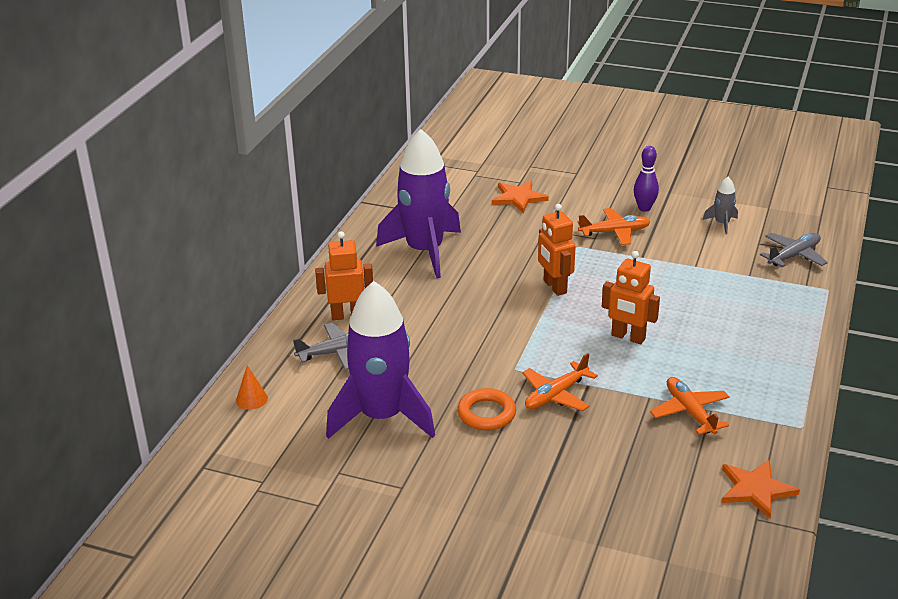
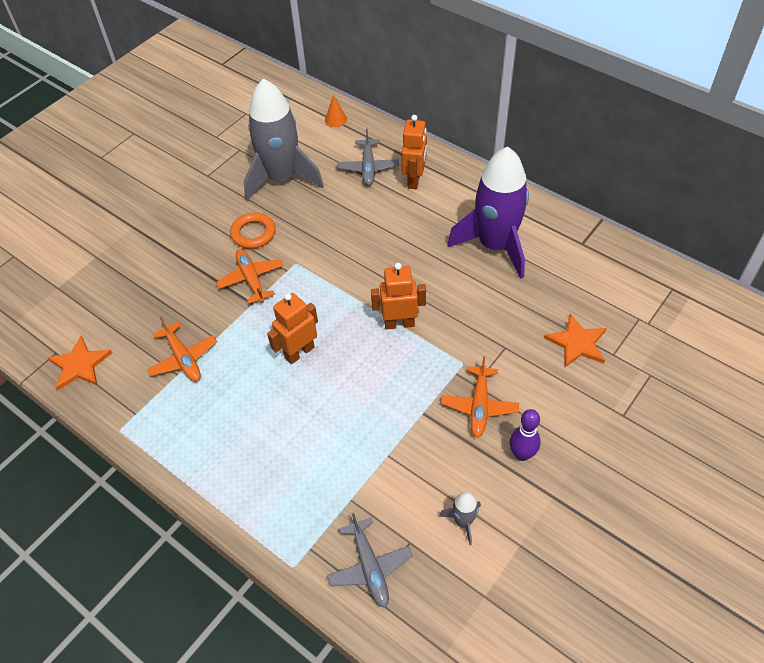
camera: 110 degrees right, 20 degrees up
purple rocket [326,281,435,439] -> grey rocket [244,78,324,201]
orange plane [650,377,730,435] -> orange plane turned 60 degrees clockwise [147,317,217,381]

